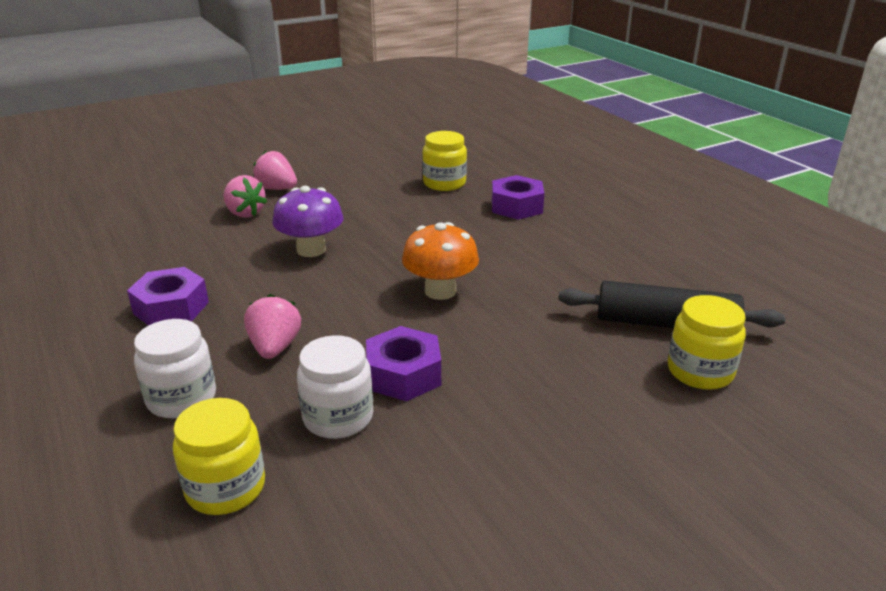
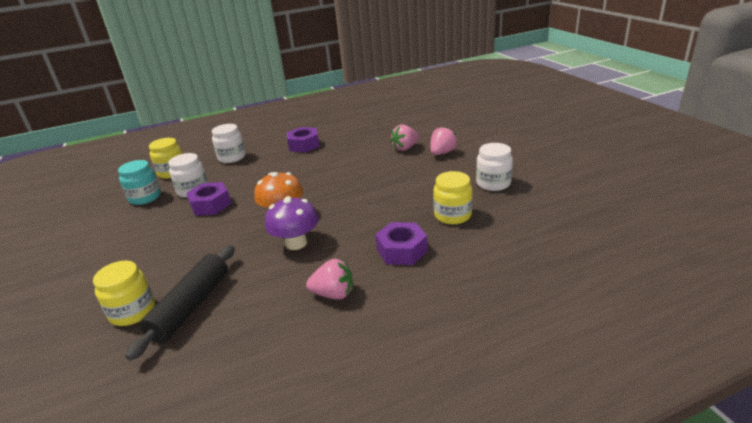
camera: 100 degrees right, 0 degrees up
pink strawberry [244,294,301,359] -> pink strawberry moved to [306,259,353,299]
purple mushroom [273,186,344,257] -> purple mushroom moved to [265,196,319,250]
none -> turquoise jar [118,160,161,205]
none -> white jar [476,143,513,191]

